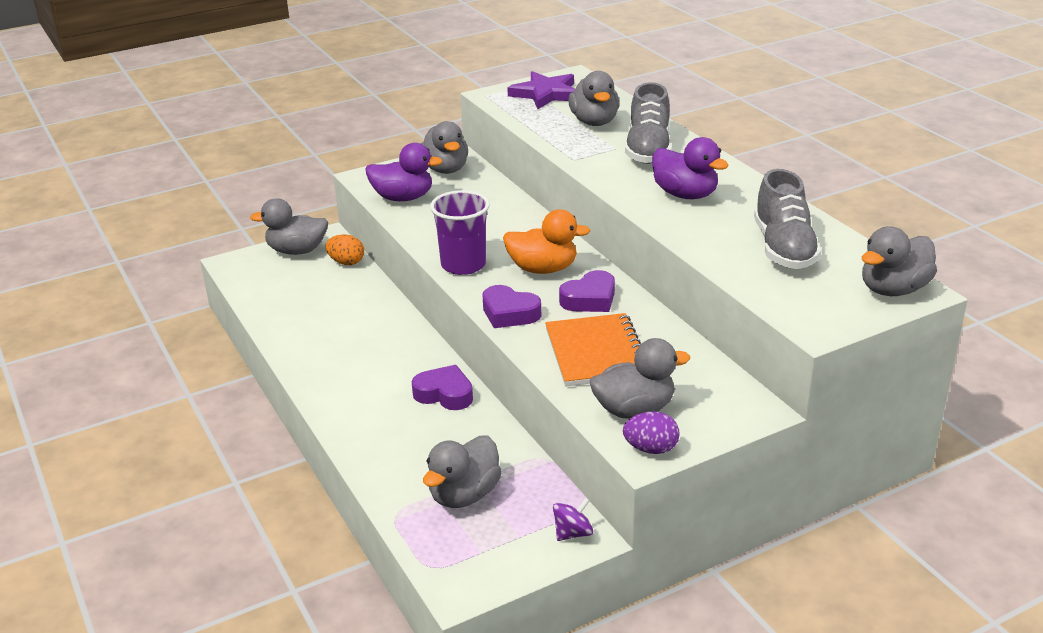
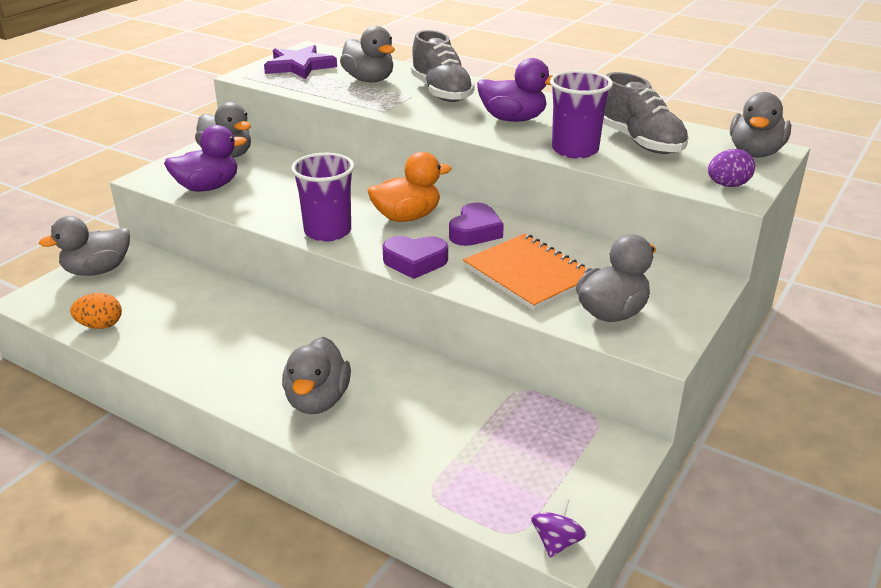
camera: 30 degrees left, 0 degrees up
orange egg [326,234,364,265] -> orange egg moved to [70,293,122,329]
purple heart [412,365,473,410] -> none
grey duck [423,436,502,508] -> grey duck moved to [282,337,351,414]
purple spinning top [553,498,593,541] -> purple spinning top moved to [531,498,587,558]
purple egg [623,411,679,454] -> purple egg moved to [708,149,755,187]
none -> purple cup [550,70,613,159]

